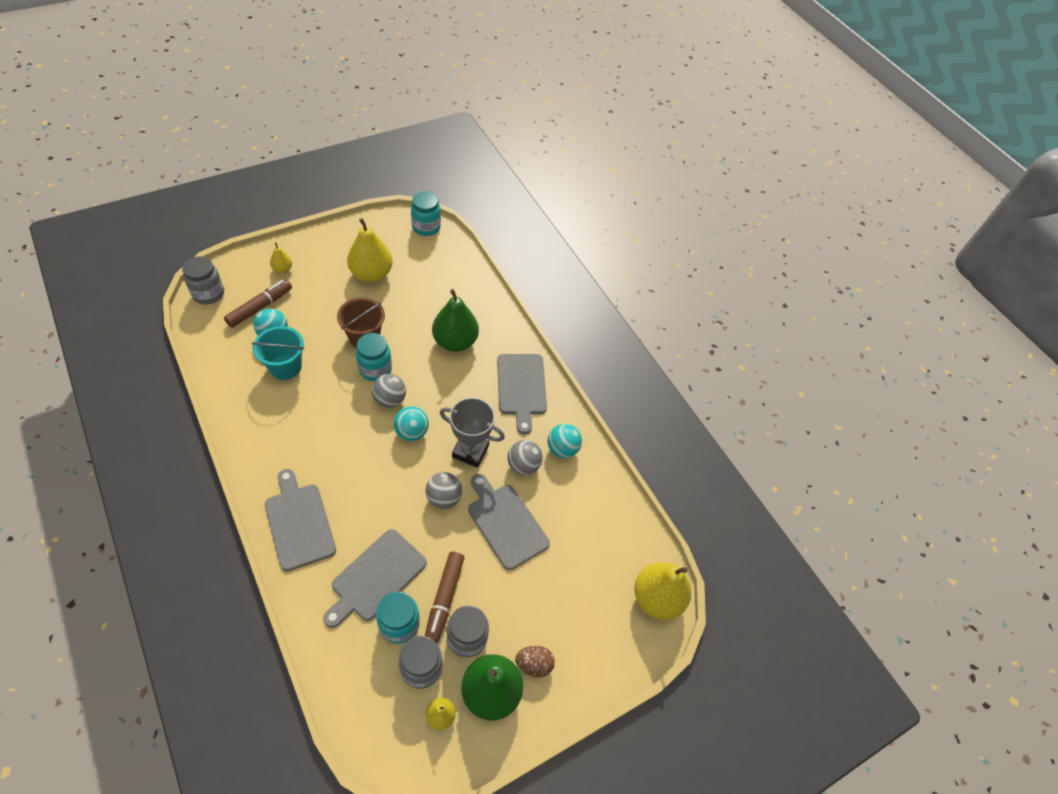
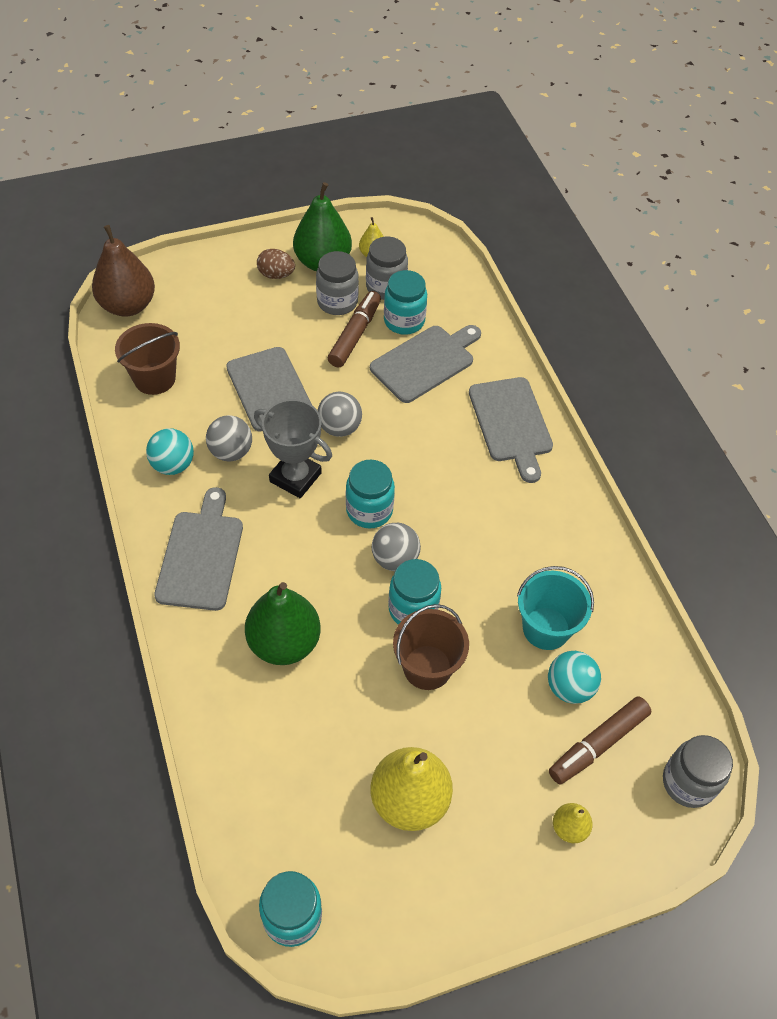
camera: 165 degrees left, 0 degrees up
turquoise ball [394,406,429,441] -> turquoise jar [346,460,395,528]
yellow pear [634,562,691,620] -> brown pear [92,225,155,317]
none -> brown bucket [115,323,180,395]

